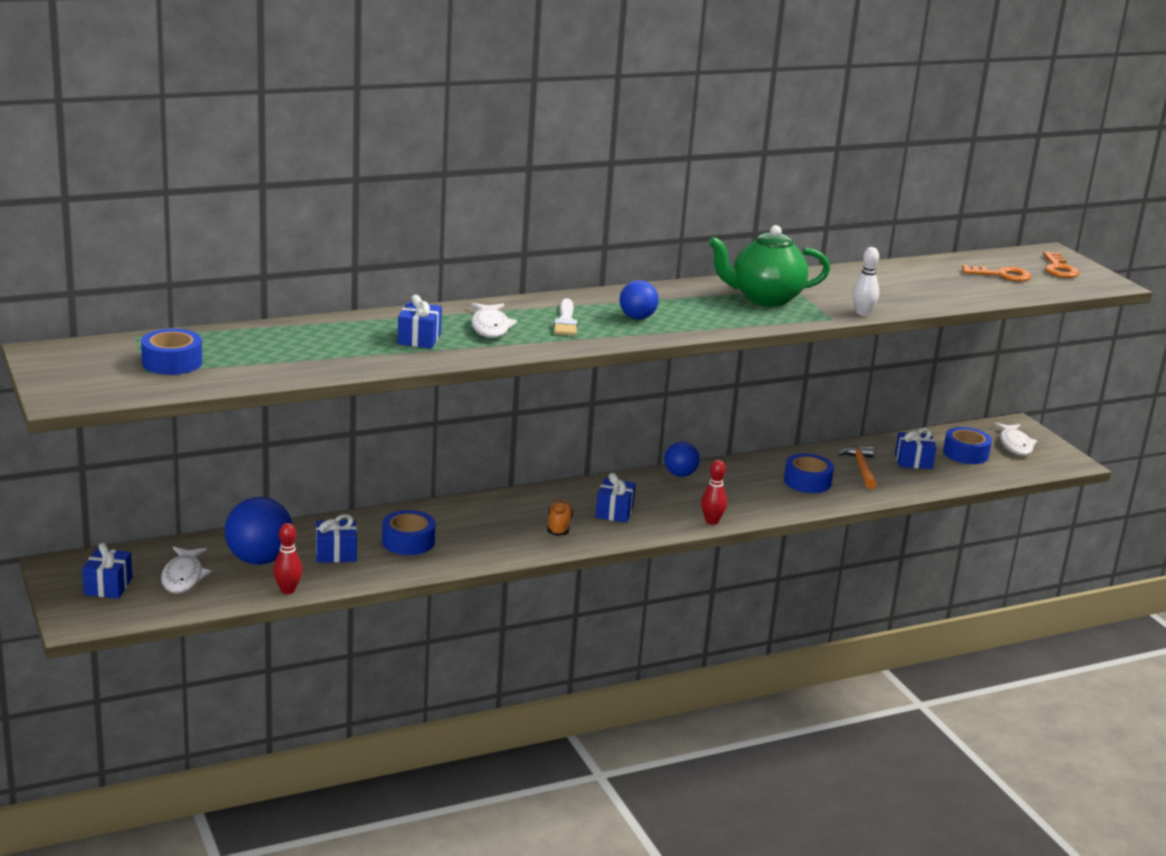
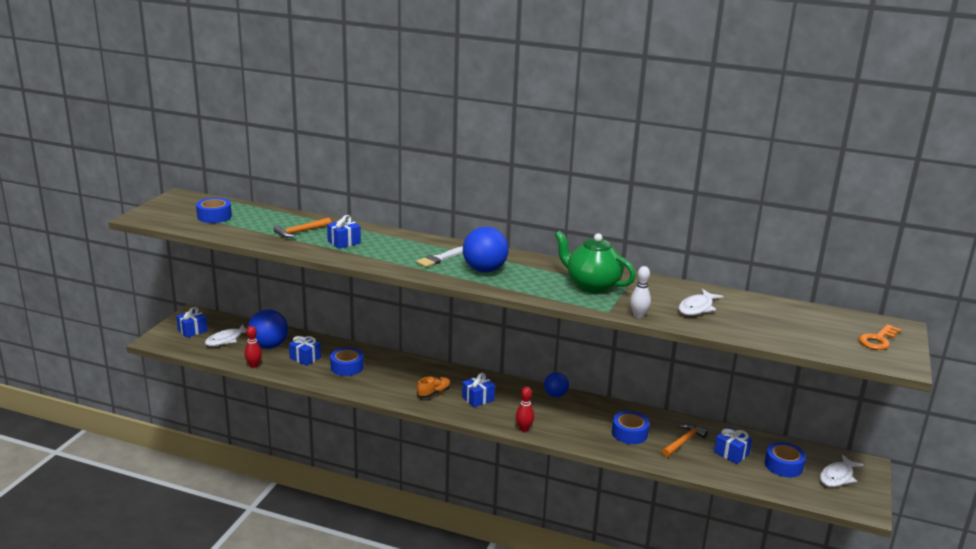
camera: 45 degrees right, 0 degrees up
white fish [471,303,517,338] -> white fish moved to [679,289,723,315]
blue ball [620,280,659,319] -> blue ball [463,227,508,273], size x1.68
orange key [962,265,1031,282] -> none
none -> orange hammer [273,217,331,238]

